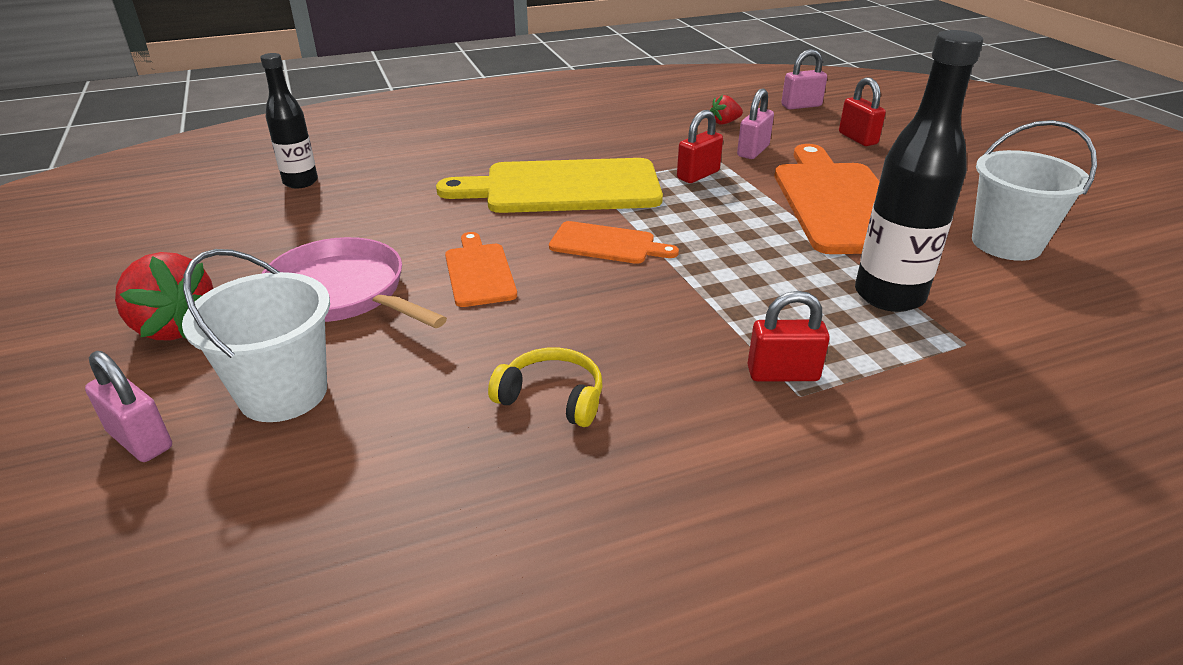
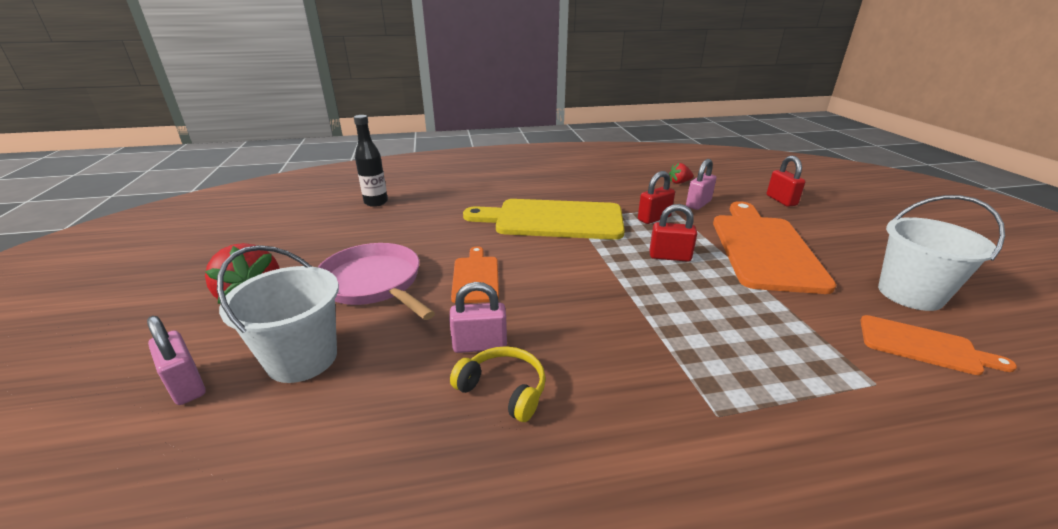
camera: 10 degrees right, 5 degrees down
orange cutting board [549,221,679,264] -> orange cutting board moved to [860,315,1017,375]
red padlock [747,291,830,381] -> red padlock moved to [649,204,697,262]
pink padlock [781,49,827,110] -> pink padlock moved to [449,282,507,353]
black bottle [855,30,983,312] -> none

